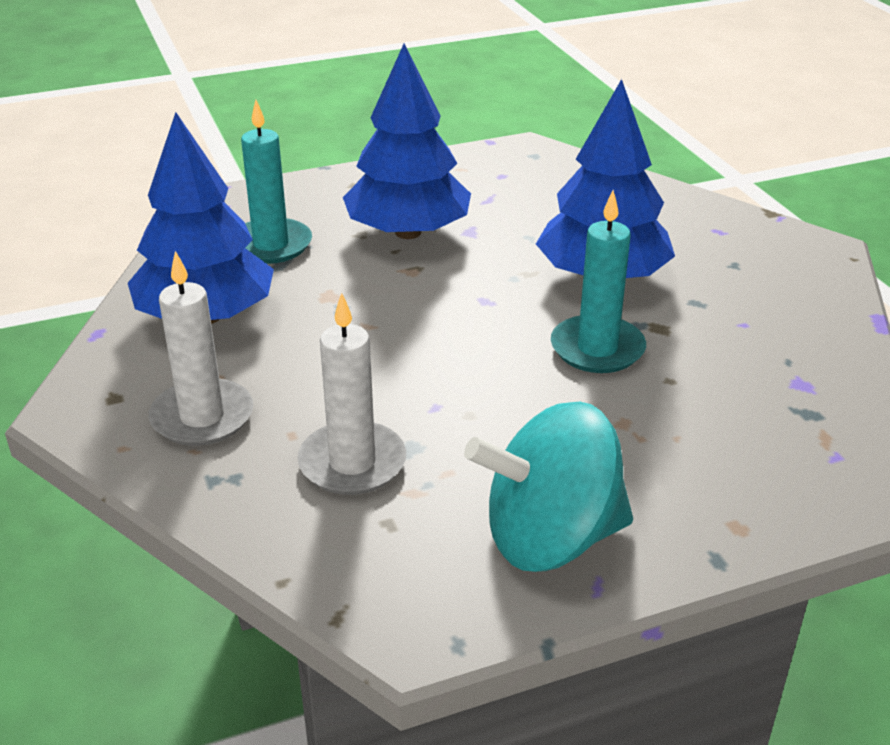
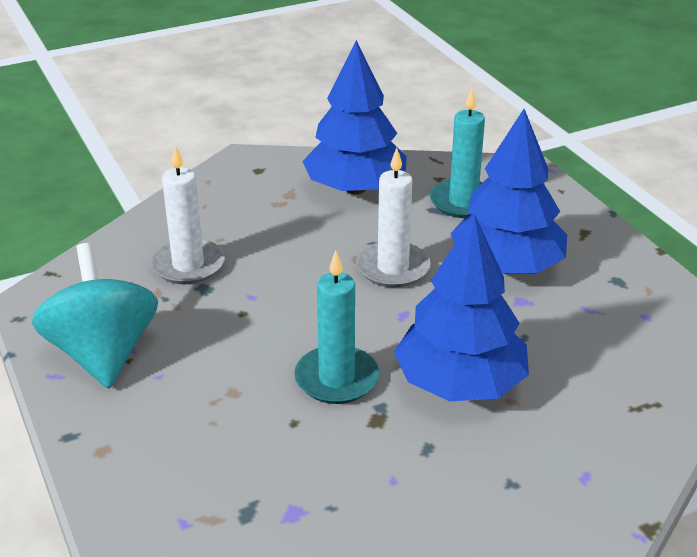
camera: 85 degrees right, 0 degrees up
white candle [149,251,253,446] -> white candle moved to [356,148,431,288]

